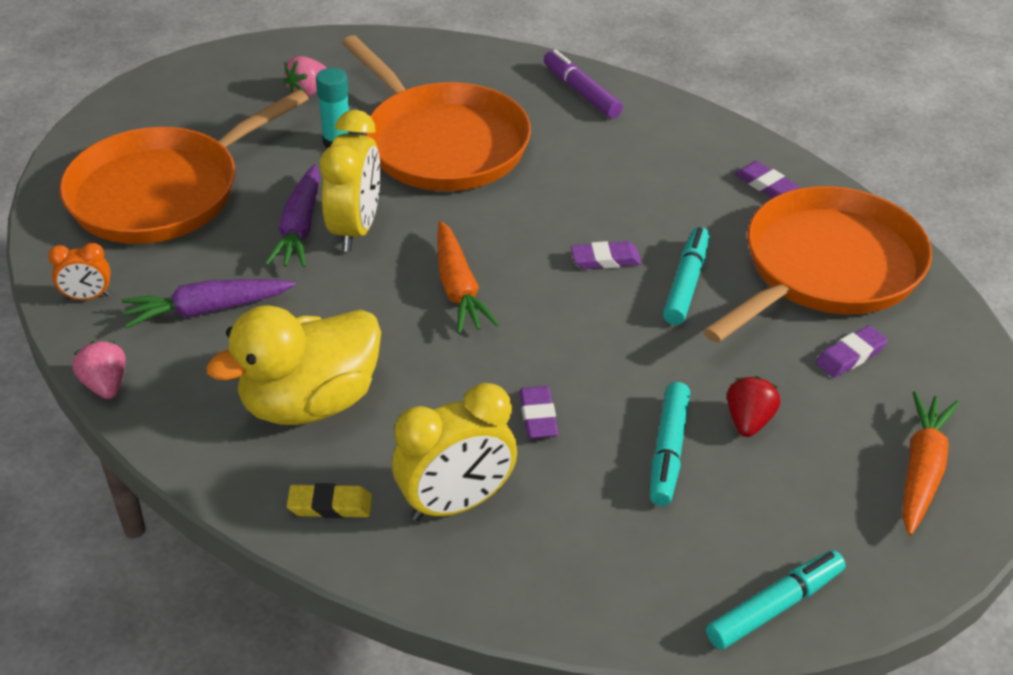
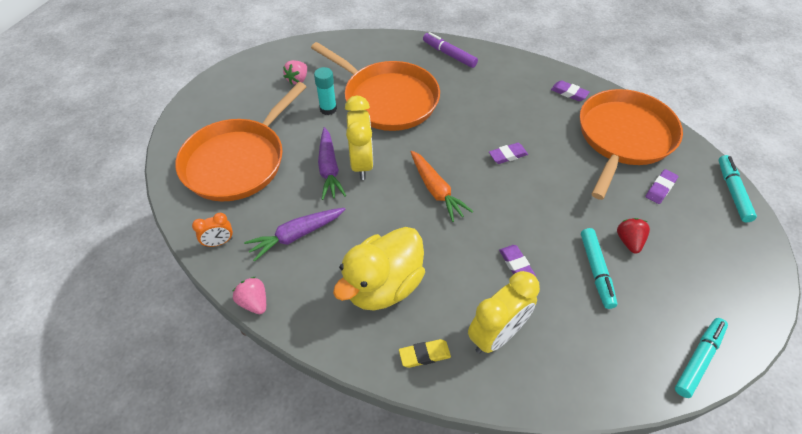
camera: 15 degrees left, 10 degrees up
turquoise marker [663,227,710,325] -> turquoise marker moved to [718,155,757,222]
orange carrot [902,391,959,536] -> none

